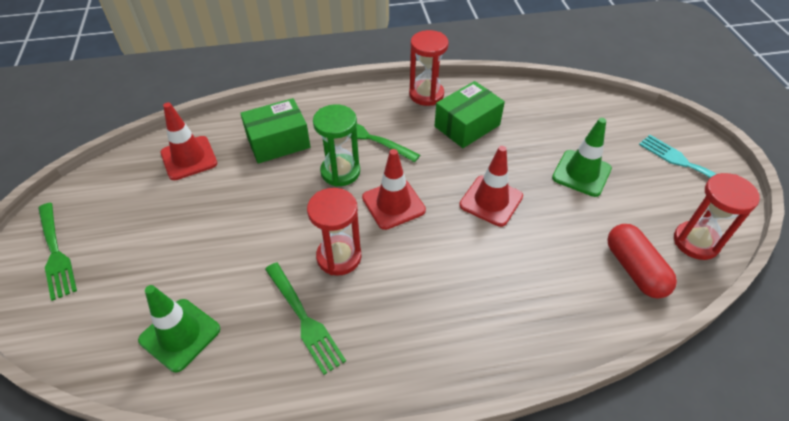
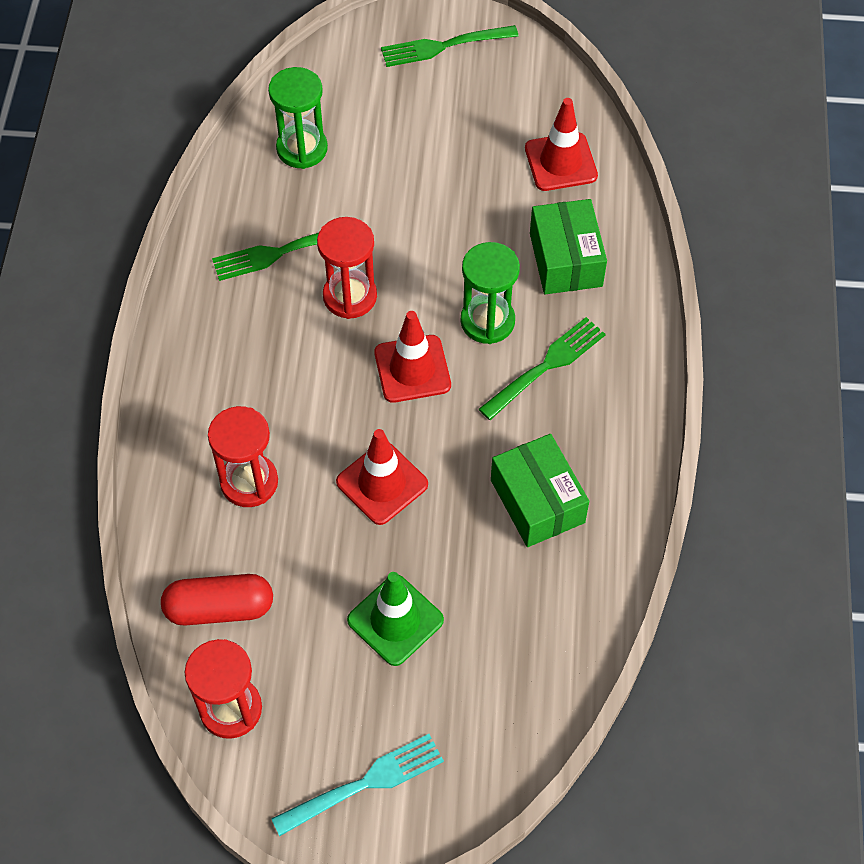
camera: 105 degrees right, 10 degrees up
green traffic cone [138,285,220,372] -> green hourglass [268,67,328,169]
red hourglass [409,30,449,106] -> red hourglass moved to [208,406,278,507]

